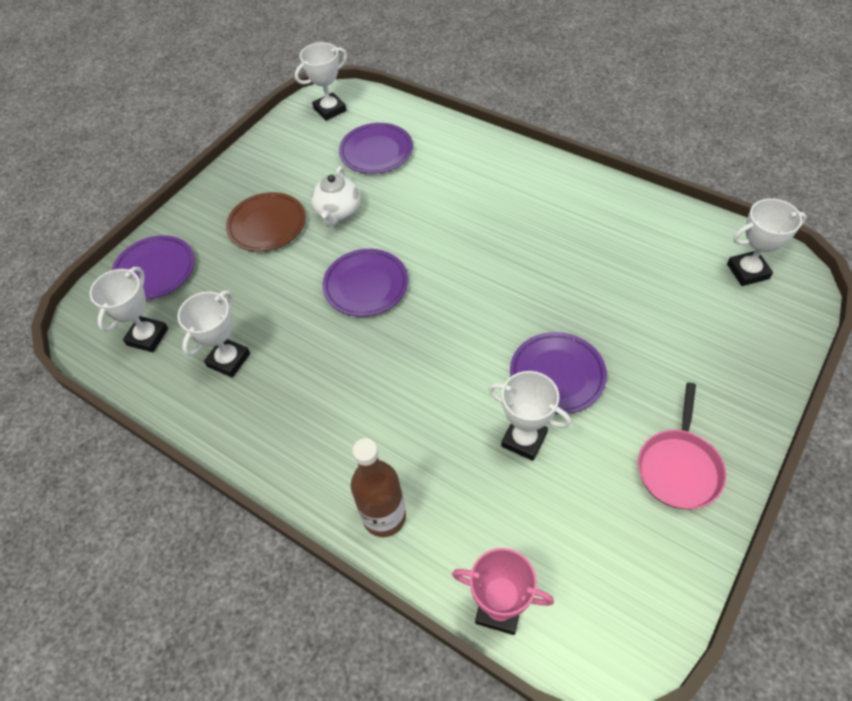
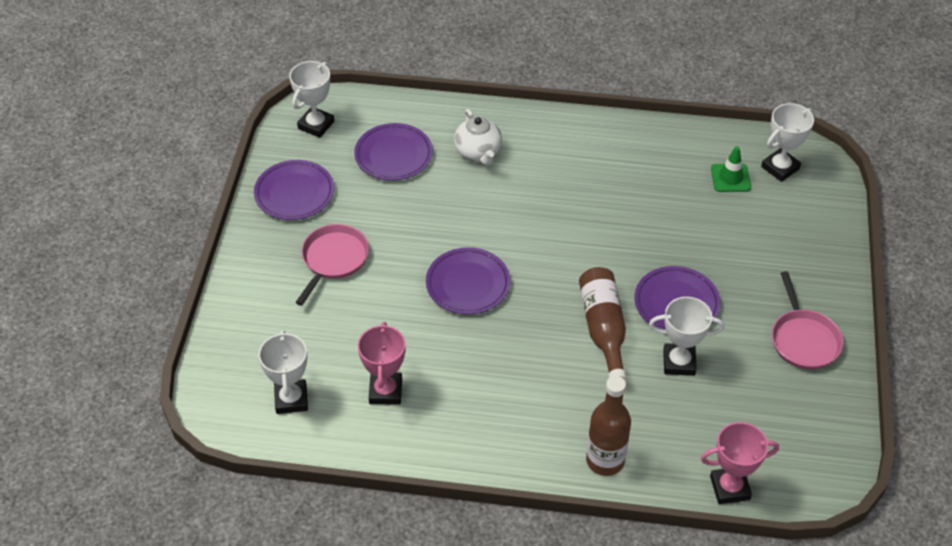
camera: 30 degrees left, 5 degrees down
purple plate [112,235,194,300] -> purple plate moved to [254,160,334,220]
white trophy [177,290,250,378] -> pink trophy [358,322,406,405]
brown plate [226,192,306,252] -> pink pan [295,224,369,306]
white teapot [311,166,361,227] -> white teapot moved to [454,109,502,166]
none -> brown bottle [579,267,627,382]
none -> green traffic cone [711,146,751,192]

